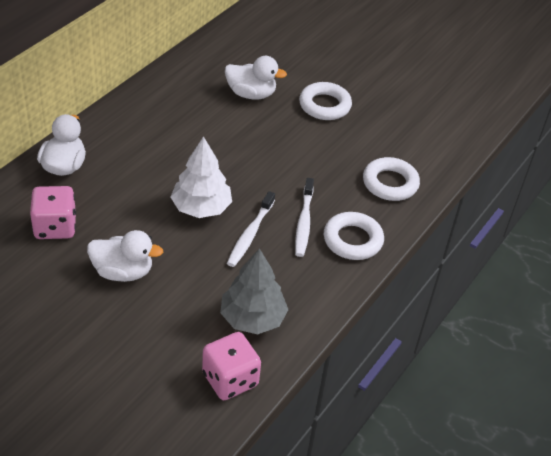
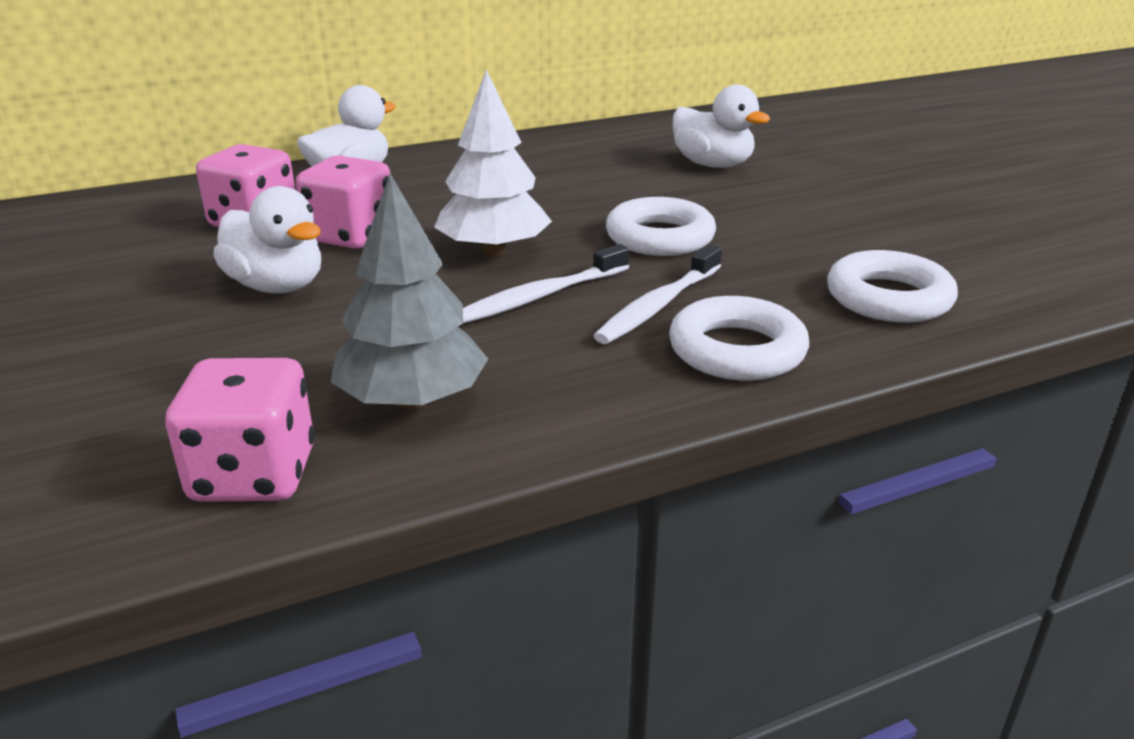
camera: 35 degrees right, 15 degrees down
white ring [299,82,352,120] -> white ring moved to [606,197,716,256]
none -> pink dice [296,156,391,249]

